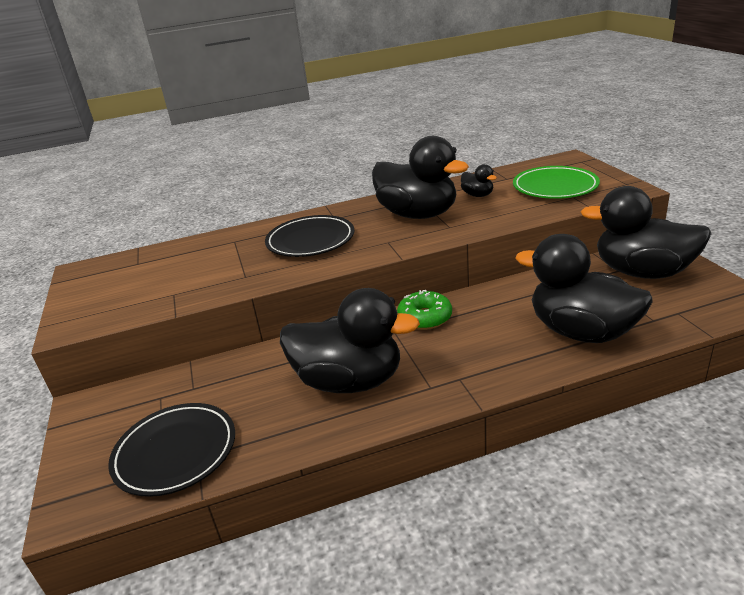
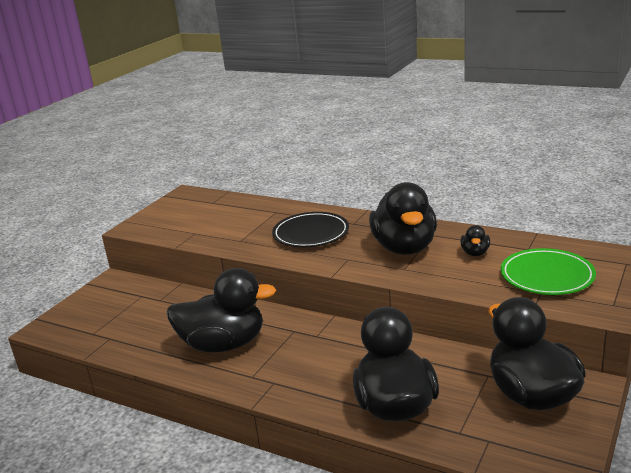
camera: 45 degrees right, 5 degrees down
black plate [108,403,235,497] -> none
black duck [280,288,420,393] -> black duck turned 60 degrees counterclockwise [167,268,276,352]
green donut [397,290,452,330] -> none

